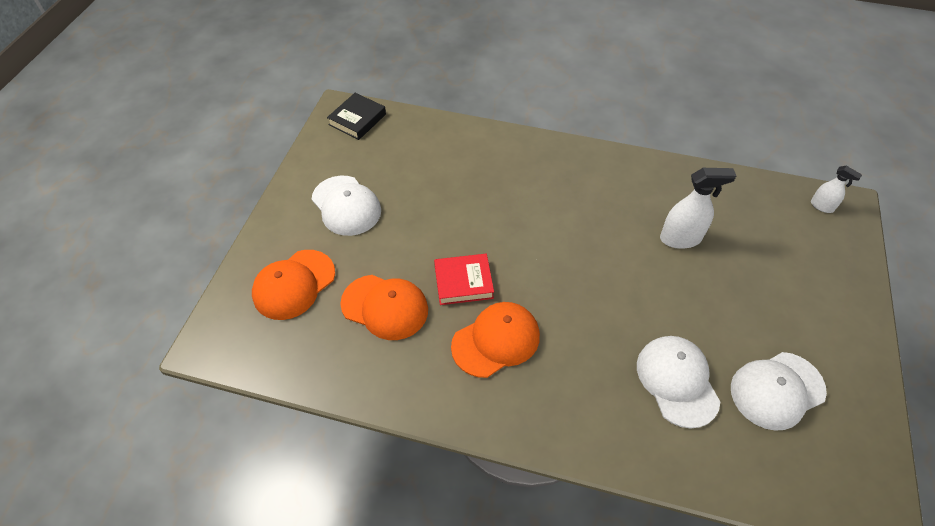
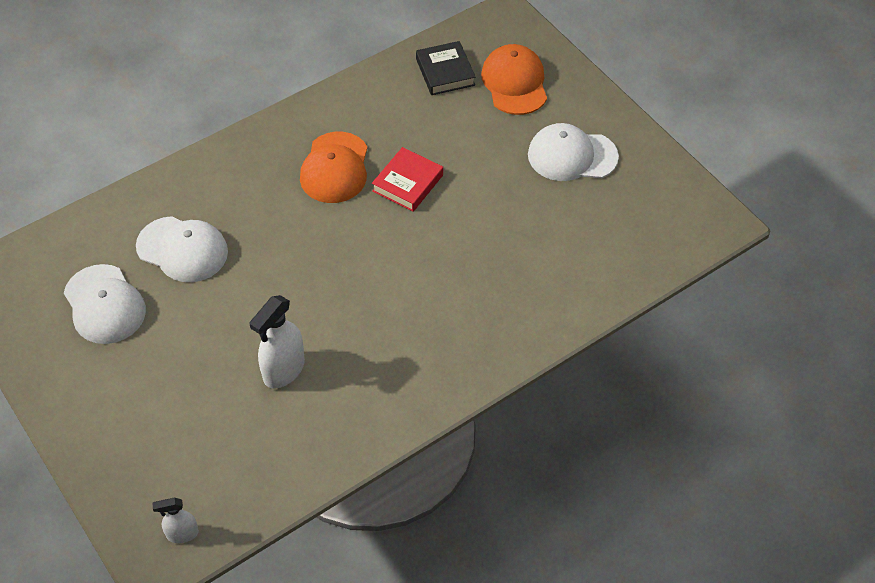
camera: 130 degrees right, 0 degrees up
black book [327,93,386,140] -> black book moved to [416,41,475,95]
orange cap [340,275,428,340] -> none
white cap [731,352,827,431] -> white cap turned 135 degrees clockwise [64,264,146,344]

